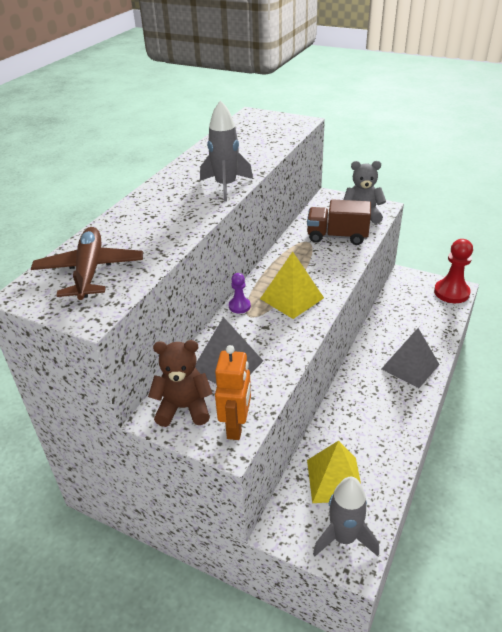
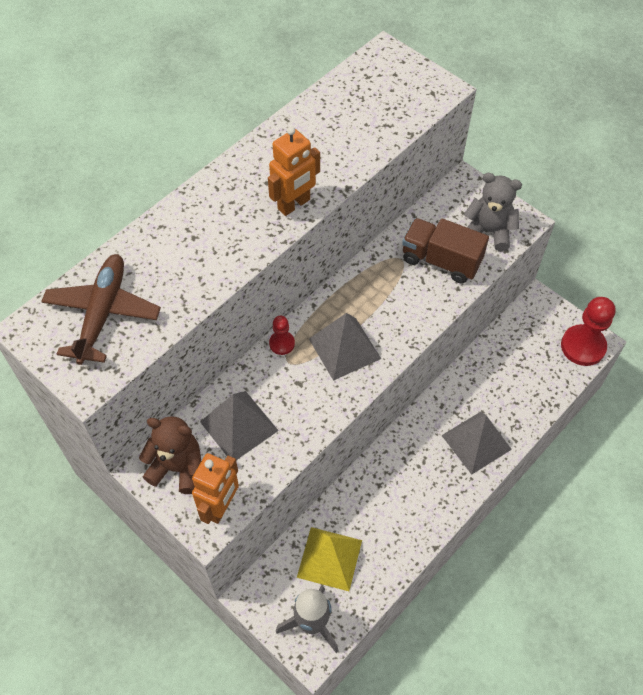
camera: 15 degrees right, 20 degrees up
grey rocket [200,100,253,202] -> orange robot [268,126,320,216]
purple pawn [229,273,251,313] -> red pawn [269,316,295,355]
yellow pyramid [260,252,324,319] -> grey pyramid [309,313,381,381]

